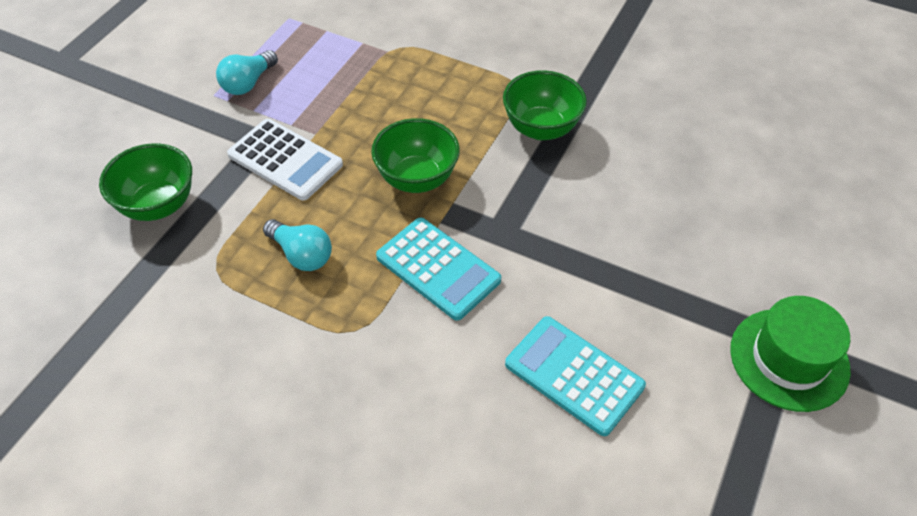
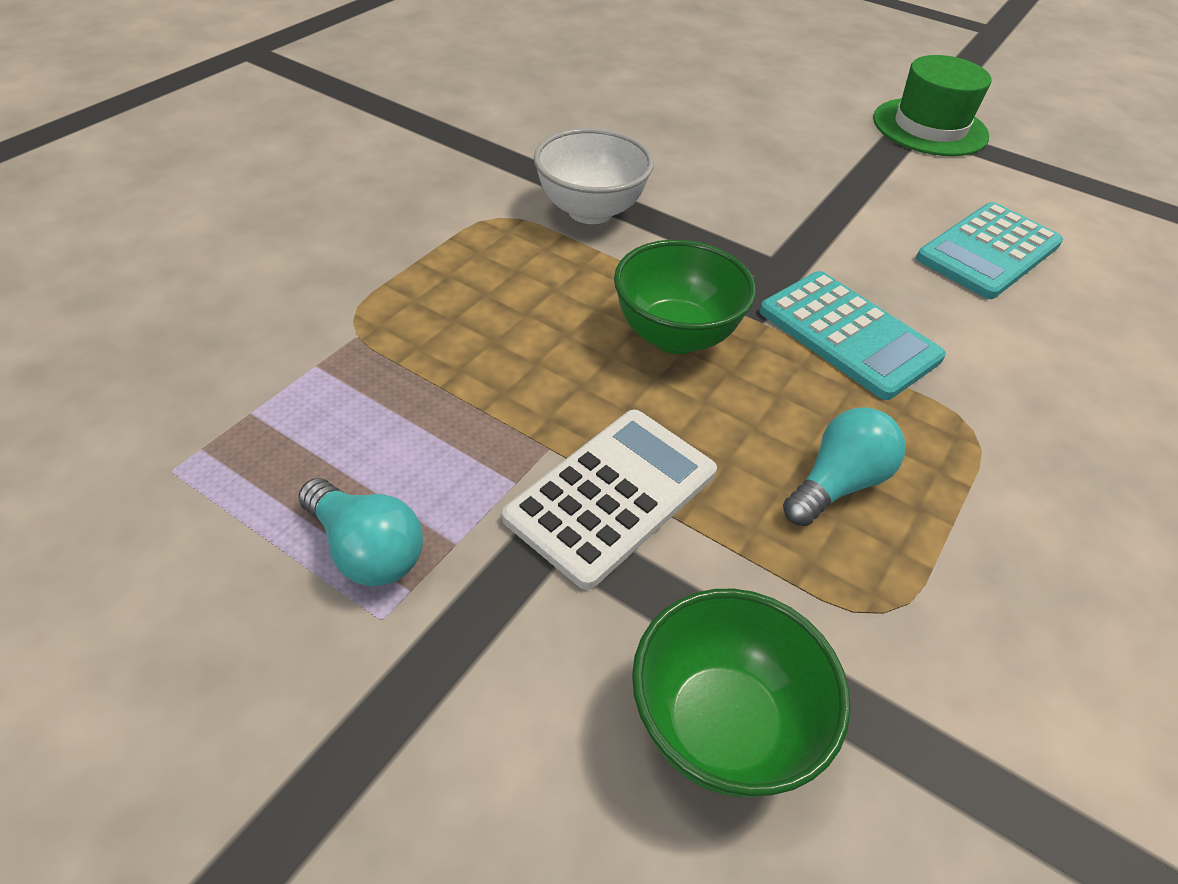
camera: 85 degrees left, 5 degrees down
turquoise calculator [376,217,501,321] -> turquoise calculator turned 90 degrees clockwise [759,271,946,400]
green bowl [503,70,587,140] -> white bowl [534,128,654,224]

